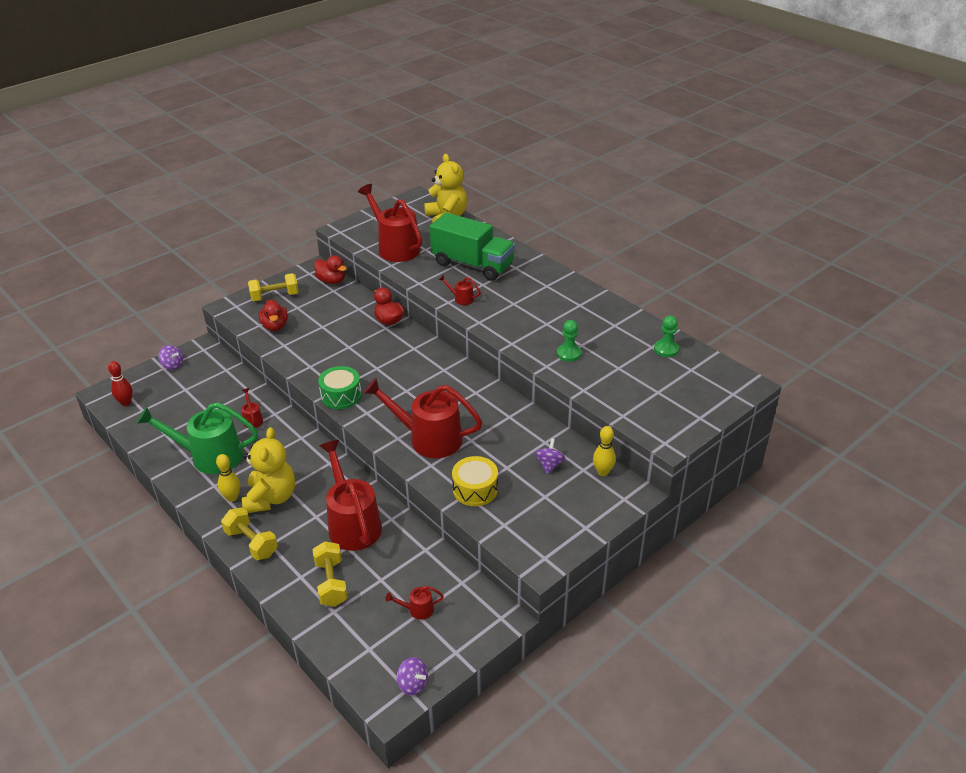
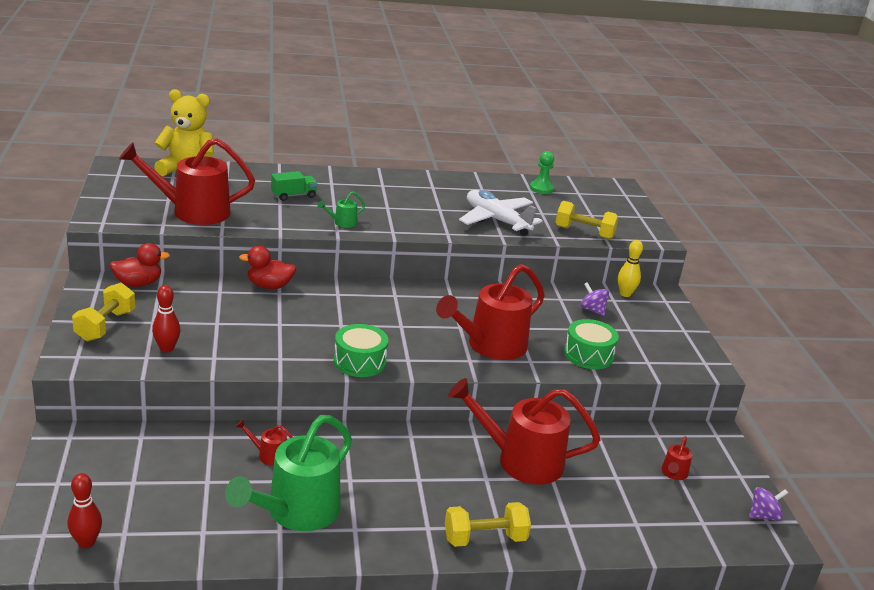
camera: 60 degrees left, 10 degrees down
purple spinning top [158,345,183,370] -> none
yellow bowling pin [216,454,240,502] -> none
yellow teddy bear [242,427,295,513] -> none
red duck [259,299,288,331] -> red bowling pin [152,285,181,352]
yellow dumbbell [312,541,348,607] -> yellow dumbbell moved to [555,201,619,239]
green truck [430,212,515,281] -> green truck [271,171,318,201], size x0.45
red watering can [439,275,481,305] -> green watering can [317,192,365,228]
yellow drum [452,456,498,506] -> green drum [564,319,619,369]
green pawn [557,320,581,362] -> white plane [459,190,543,236]

